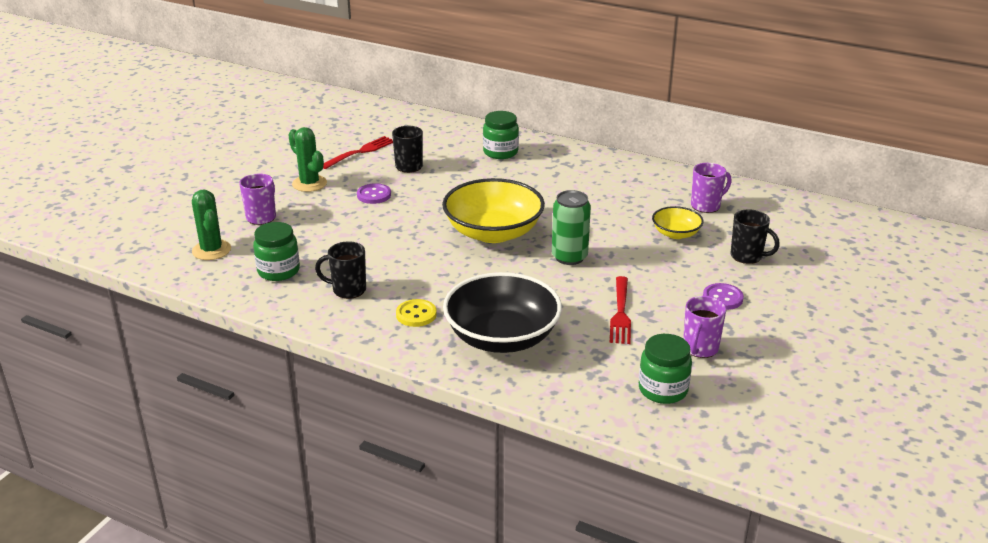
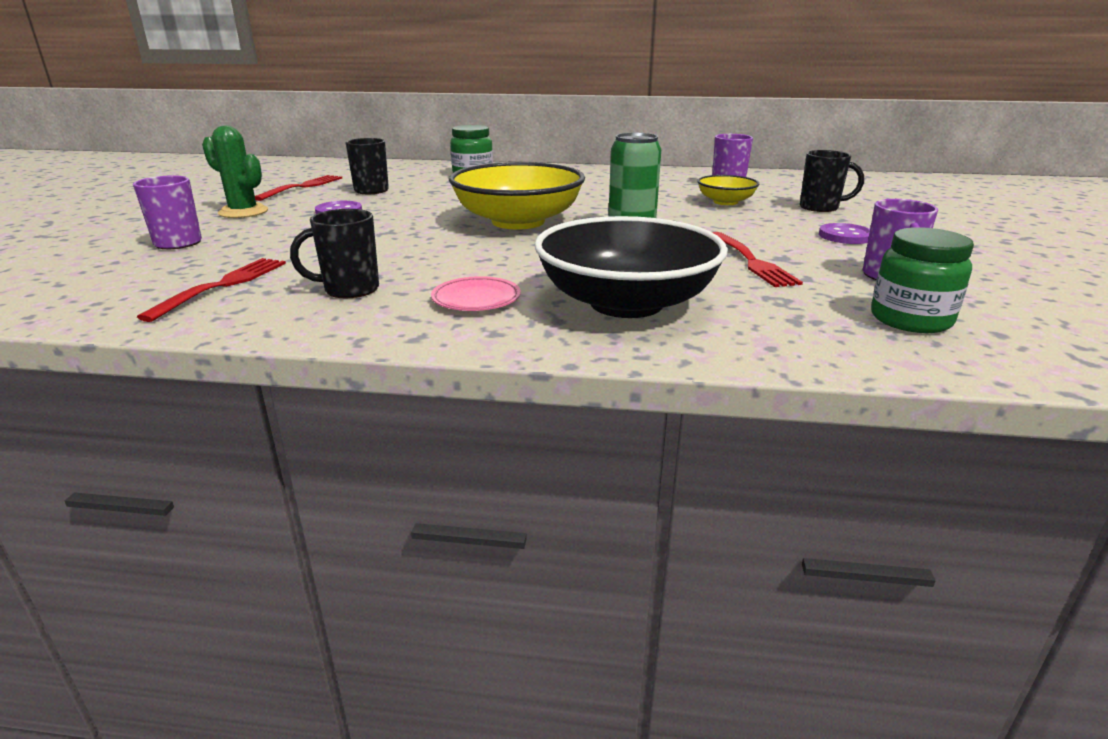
camera: 20 degrees left, 5 degrees down
green cactus [192,190,231,260] -> none
green jar [253,222,300,281] -> red fork [137,258,286,322]
yellow button [396,299,437,327] -> pink plate [431,276,521,311]

